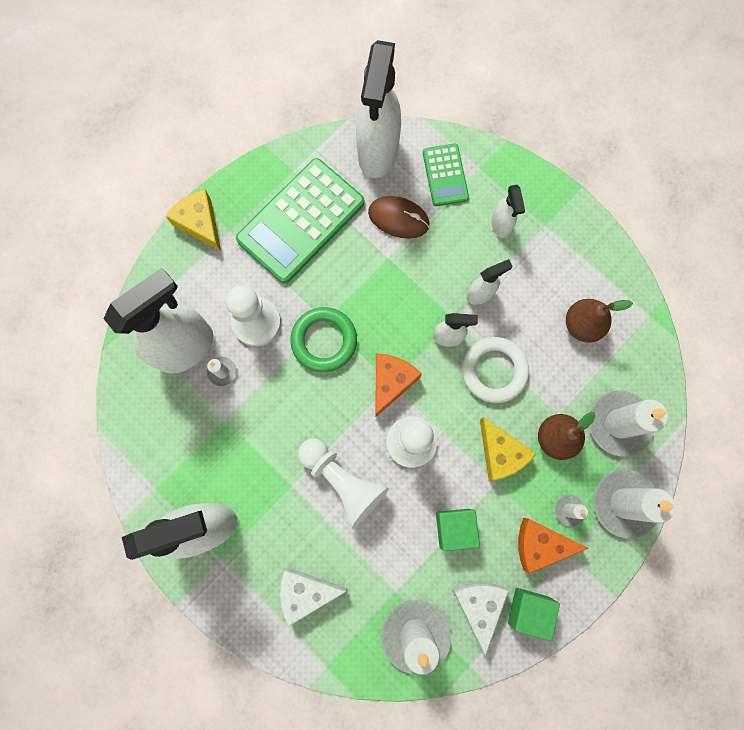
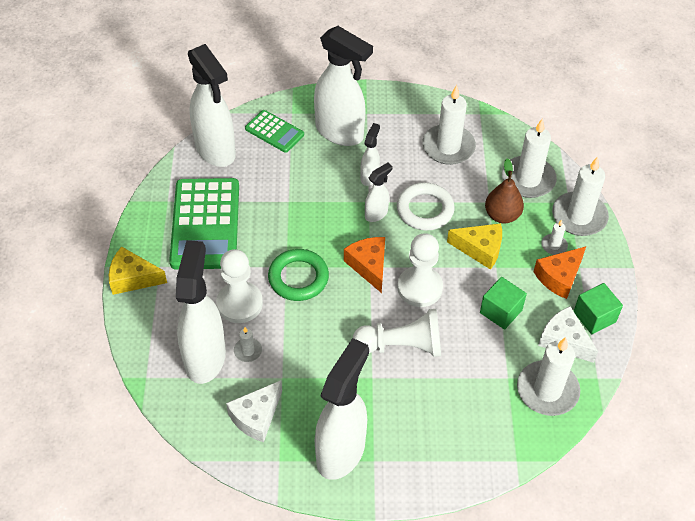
camera: 45 degrees left, 25 degrees down
white cheese [280,567,347,627] -> white cheese moved to [226,380,282,442]
brown mouse [368,196,430,239] -> none
white spray bottle [491,185,525,238] -> white spray bottle [314,26,373,146], size x2.10
brown pear [566,299,633,343] -> white candle [422,85,476,165]

